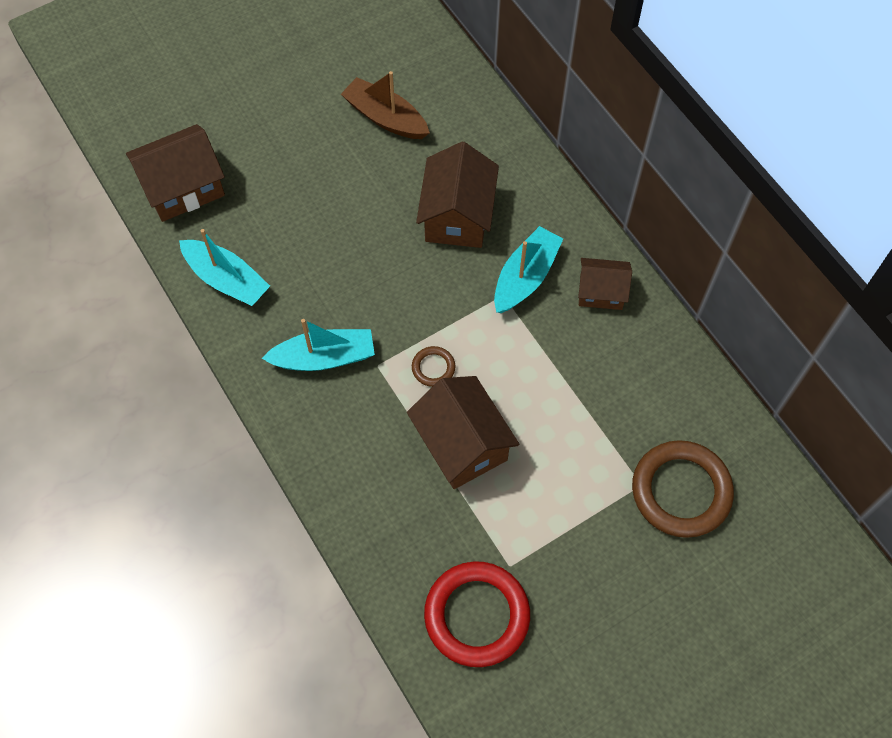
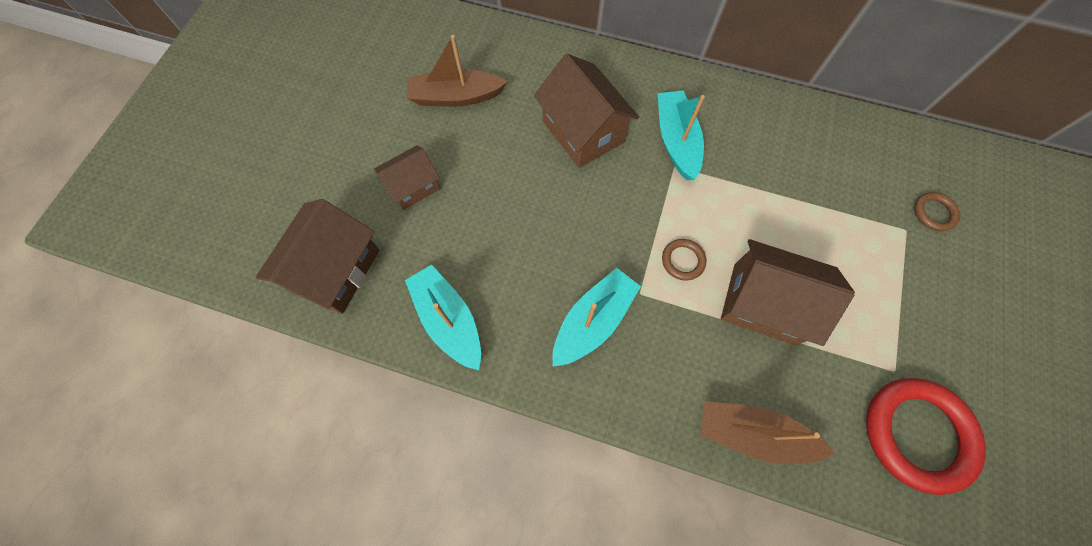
camera: 40 degrees left, 5 degrees up
turquoise boat [179,229,270,306] -> turquoise boat turned 120 degrees counterclockwise [405,264,481,370]
brown house [578,258,632,310] -> brown house moved to [374,145,440,210]
brown ring [632,440,734,538] -> brown ring [914,192,960,231], size x0.46
none -> brown boat [700,401,835,464]

